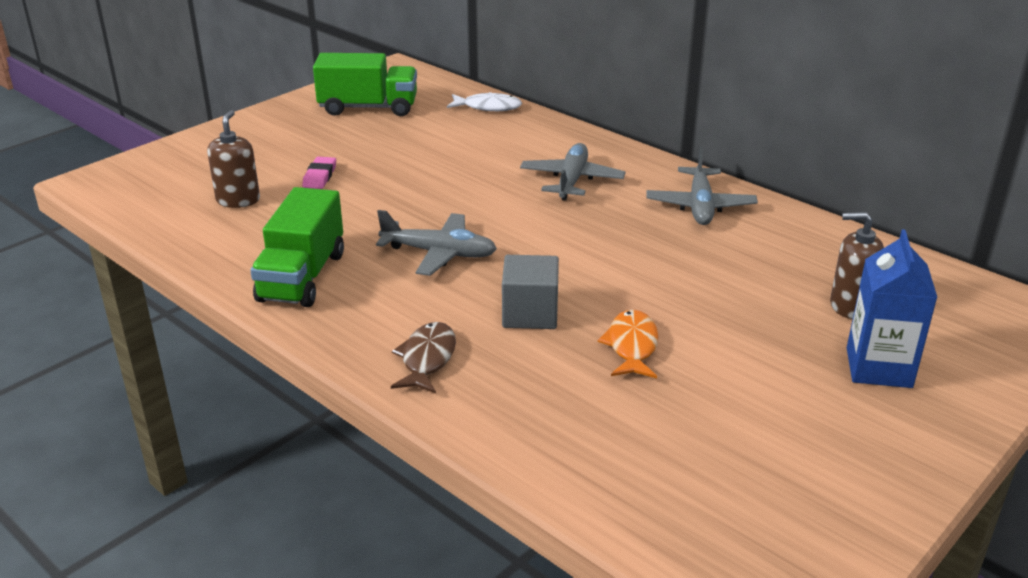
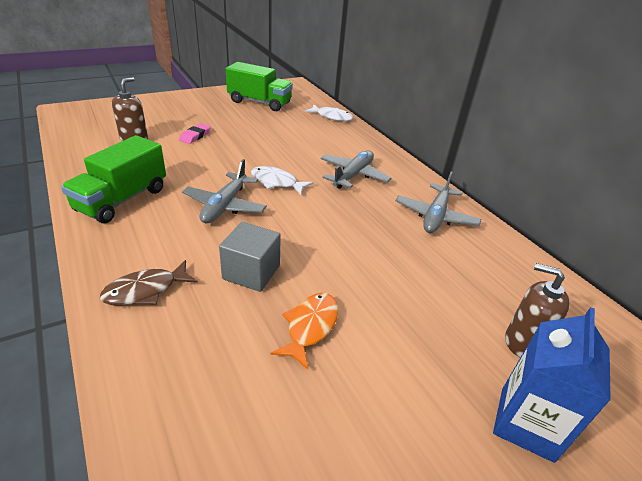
camera: 15 degrees right, 5 degrees up
grey plane [376,210,497,276] -> grey plane turned 75 degrees clockwise [182,159,267,224]
brown fish [391,322,456,394] -> brown fish turned 150 degrees counterclockwise [100,260,198,306]
none -> white fish [251,166,313,195]

